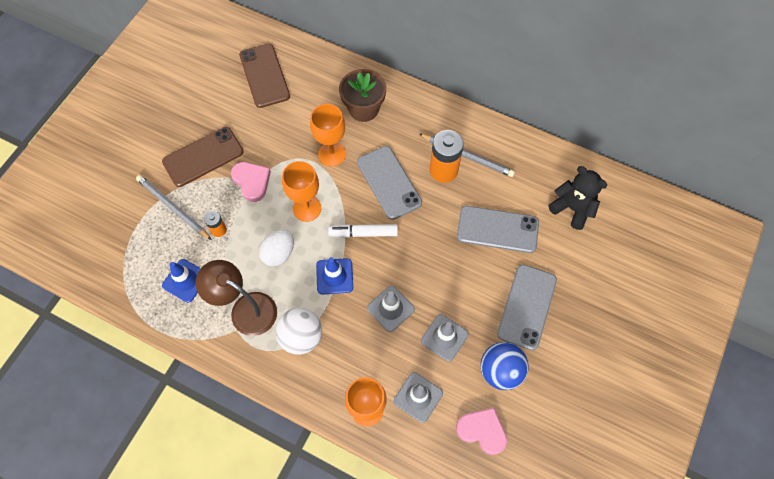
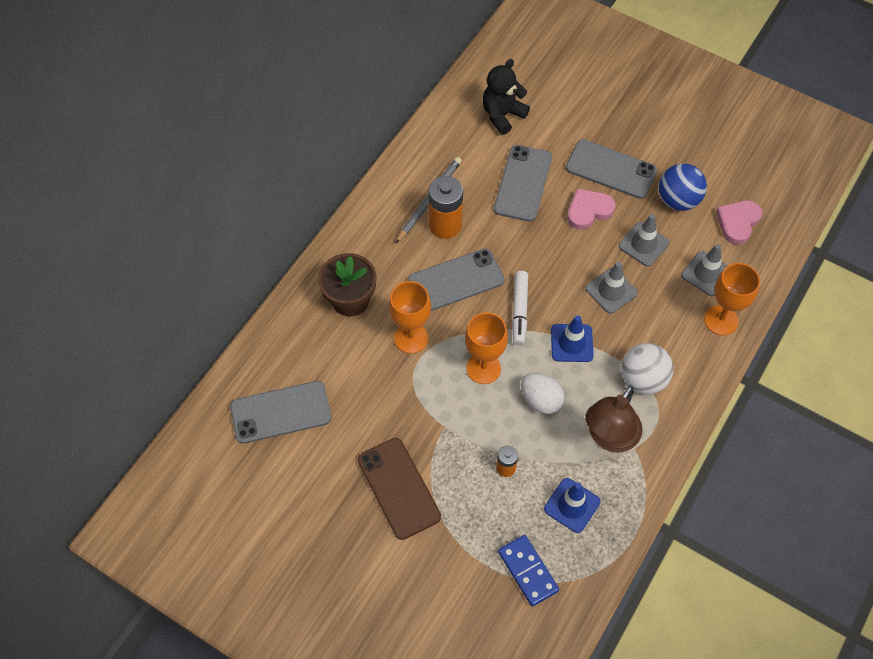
camera: 85 degrees left, 5 degrees down
grey pencil [136,175,212,240] -> none
pink heart [231,162,271,202] -> pink heart moved to [567,189,615,230]
brown phone [239,44,290,108] -> grey phone [230,381,332,444]
none -> blue domino [498,535,559,607]

